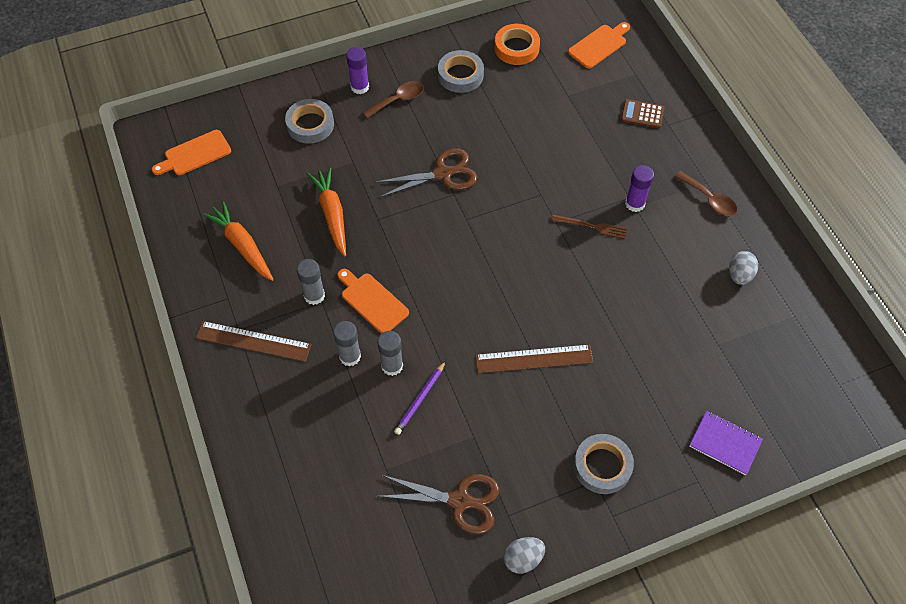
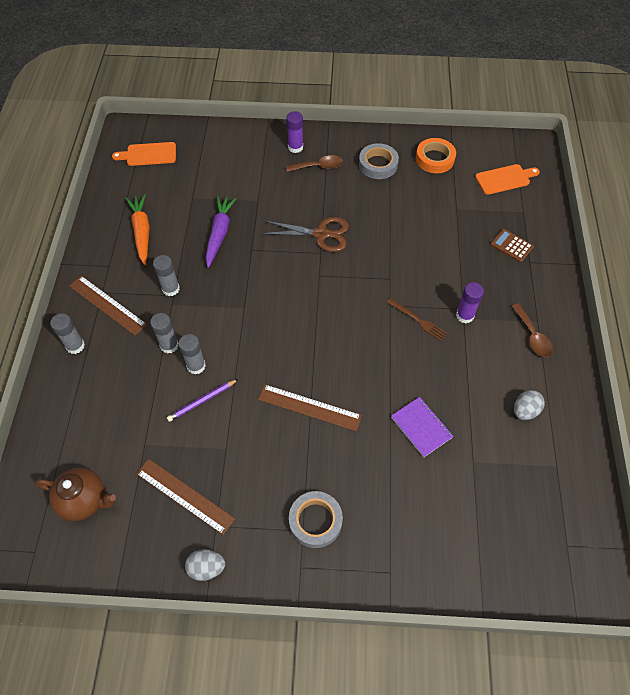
camera: 25 degrees right, 0 degrees up
grey tape [285,99,334,144] -> none
orange carrot [308,168,346,256] -> purple carrot [206,196,237,268]
orange cutting board [338,269,409,334] -> none
brown scissors [378,474,500,534] -> brown ruler [136,459,235,535]
purple notebook [689,411,763,475] -> purple notebook moved to [391,397,454,457]
none -> brown teapot [35,467,116,521]
none -> grey glue stick [50,313,85,354]

